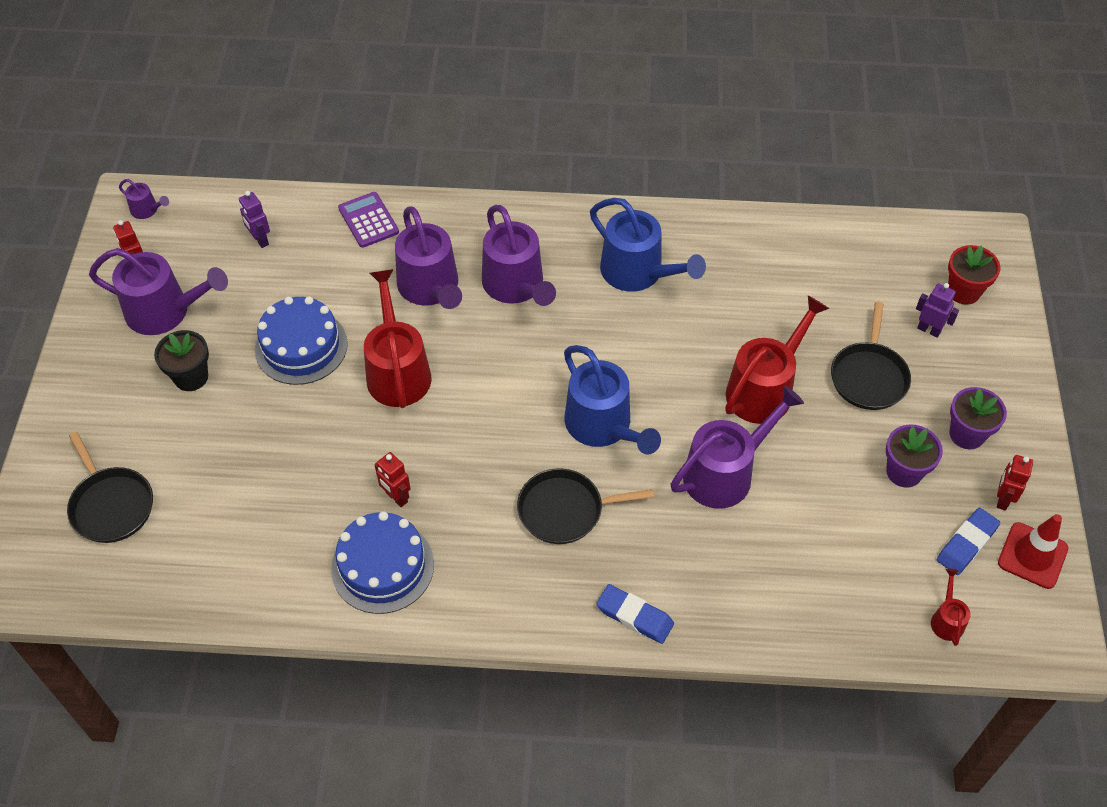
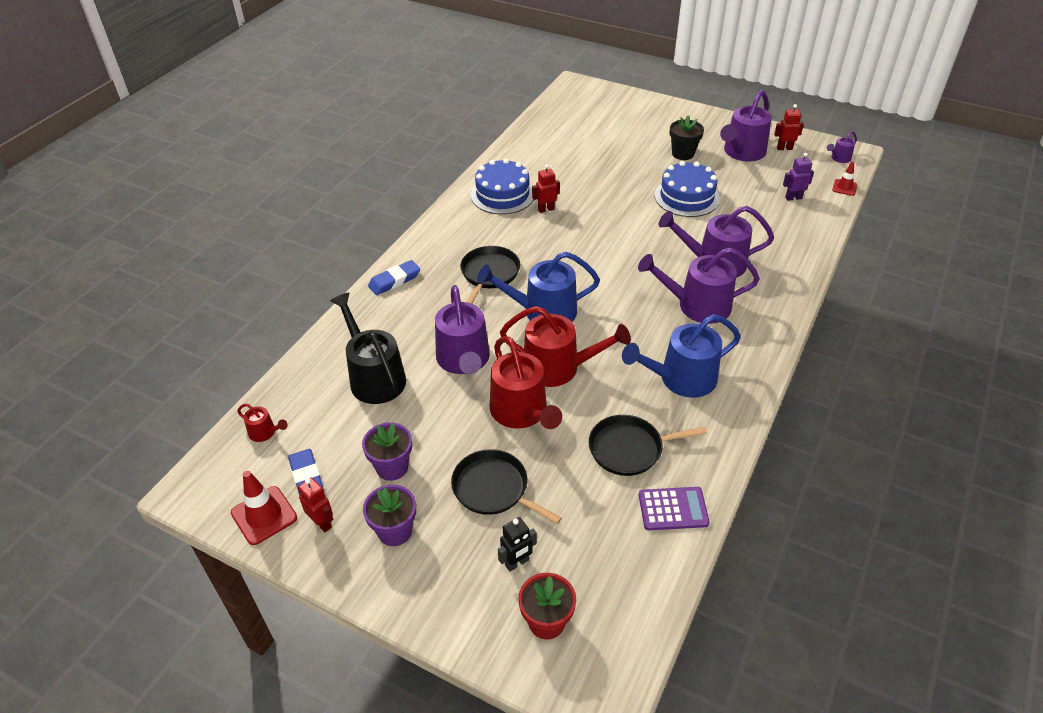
camera: 115 degrees right, 10 degrees down
black pan [67,432,153,543] -> black pan moved to [589,415,707,476]
purple calculator [338,192,399,248] -> purple calculator moved to [639,487,710,530]
red watering can [364,269,432,408] -> red watering can moved to [500,306,631,387]
purple robot [916,283,959,338] -> black robot [498,517,537,571]
none -> black watering can [330,292,406,404]
none -> red traffic cone [832,161,857,196]

